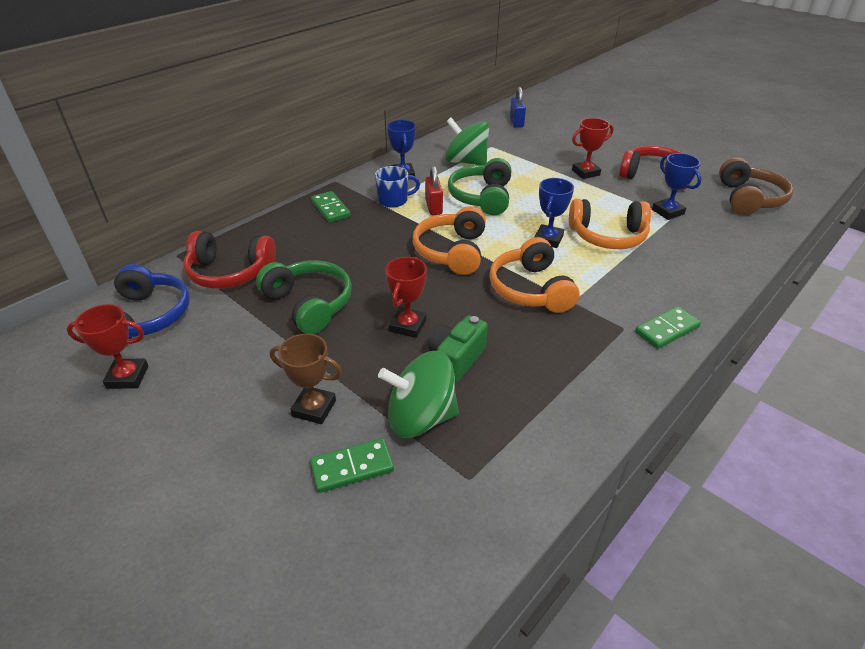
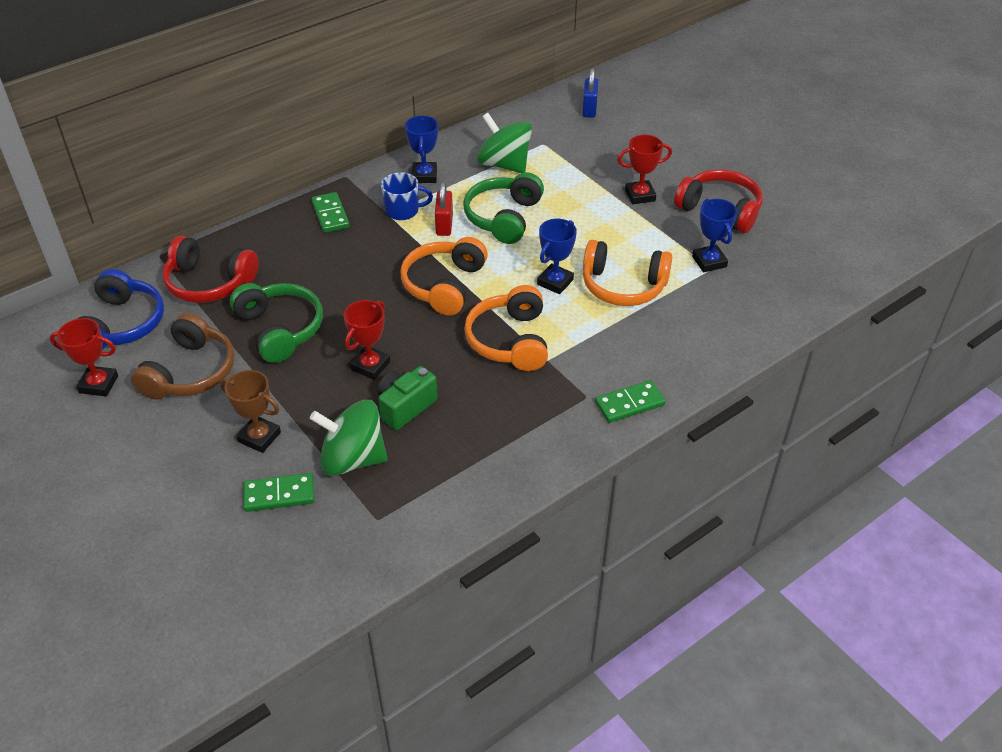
camera: 10 degrees right, 5 degrees up
brown headphones [719,158,794,215] -> brown headphones moved to [131,312,235,400]

